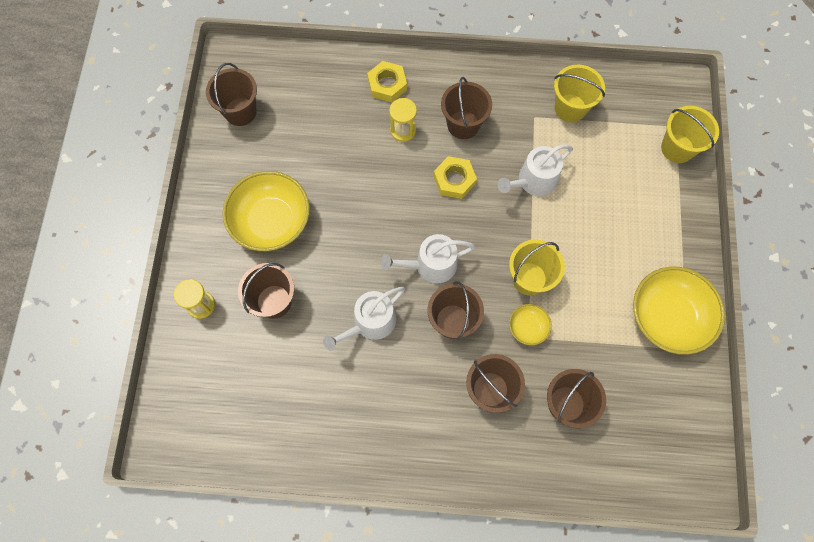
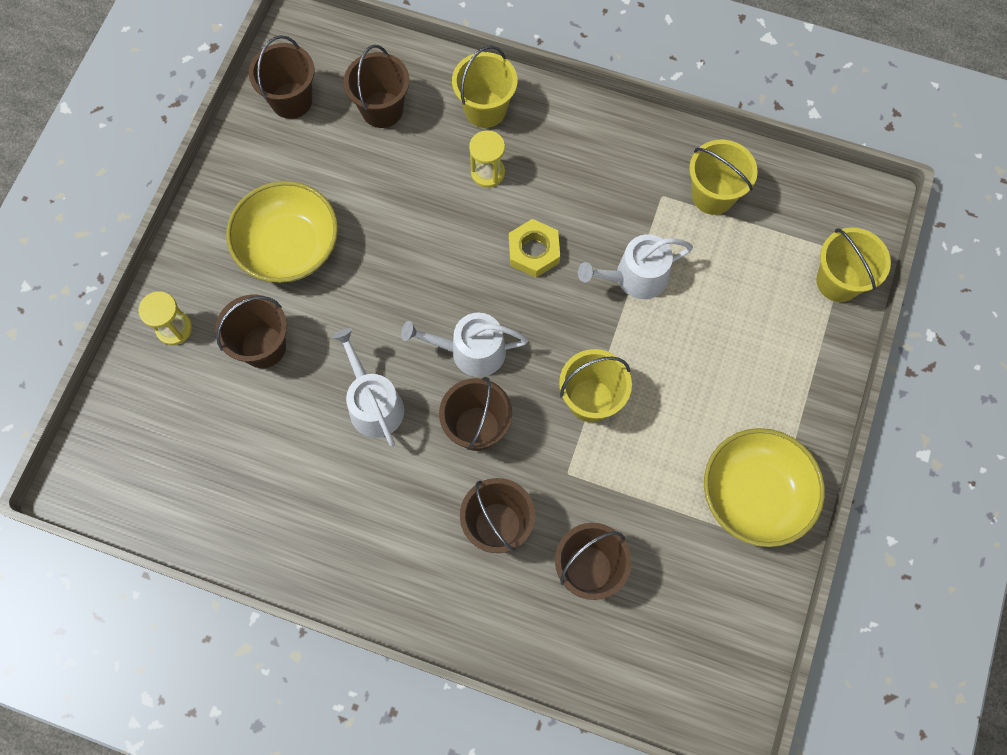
camera: 15 degrees right, 0 degrees up
white watering can [323,287,405,351] -> white watering can turned 90 degrees clockwise [333,328,404,447]
yellow nut [367,61,407,102] -> yellow bucket [452,46,518,128]
brown bucket [441,77,492,139] -> brown bucket moved to [344,45,409,128]
yellow bowl [509,304,552,345] -> none

